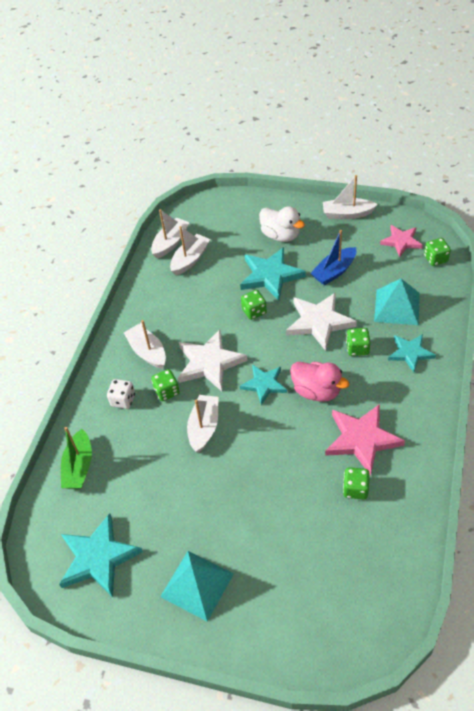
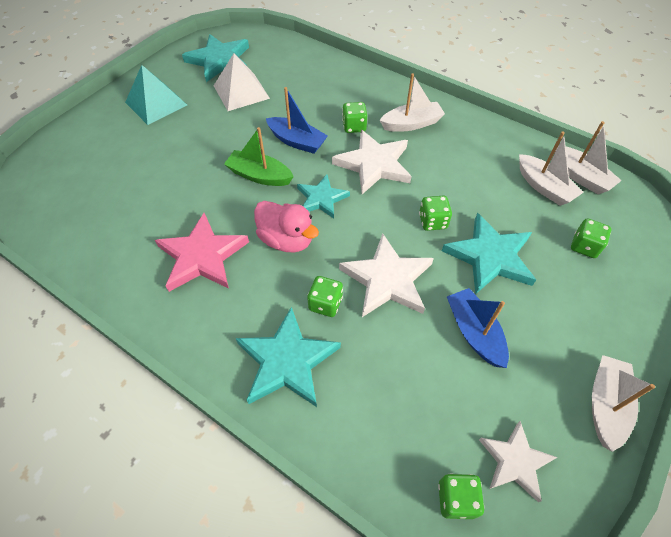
camera: 105 degrees right, 5 degrees up
green boat [61,427,92,489] -> green boat moved to [224,127,294,186]
white dice [107,379,135,409] -> none
white boat [187,395,218,453] -> blue boat [266,87,328,154]
white duck [259,206,305,242] -> none
pink duck [290,362,349,402] -> pink duck turned 105 degrees counterclockwise [254,201,319,252]
green dice [343,467,370,499] -> green dice moved to [571,218,611,258]
turquoise pyramid [374,279,420,325] -> none
pink star [380,225,423,257] -> white star [479,421,558,502]
turquoise star [388,334,436,373] -> turquoise star [236,307,341,407], size x1.57
none -> white pyramid [214,53,270,111]

